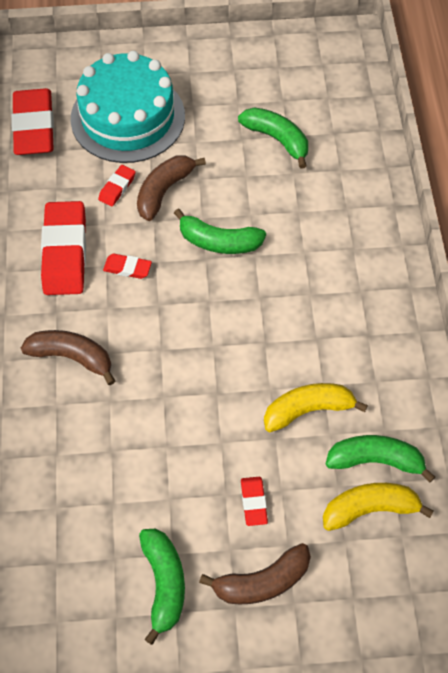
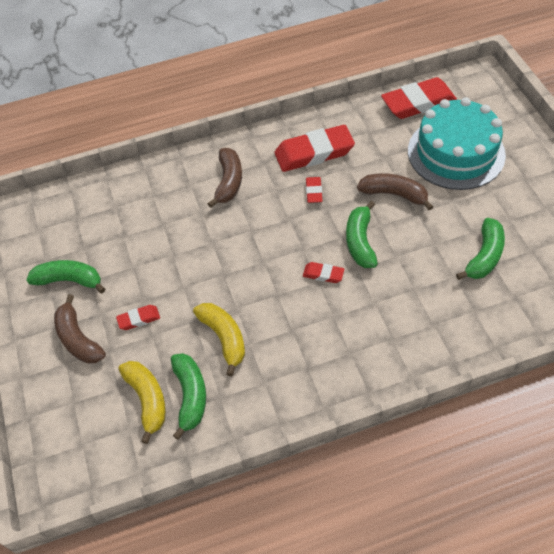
camera: 80 degrees right, 5 degrees down
red eraser [98,165,136,207] -> red eraser moved to [303,262,344,283]
green banana [139,529,185,645] -> green banana turned 150 degrees counterclockwise [26,260,105,293]

